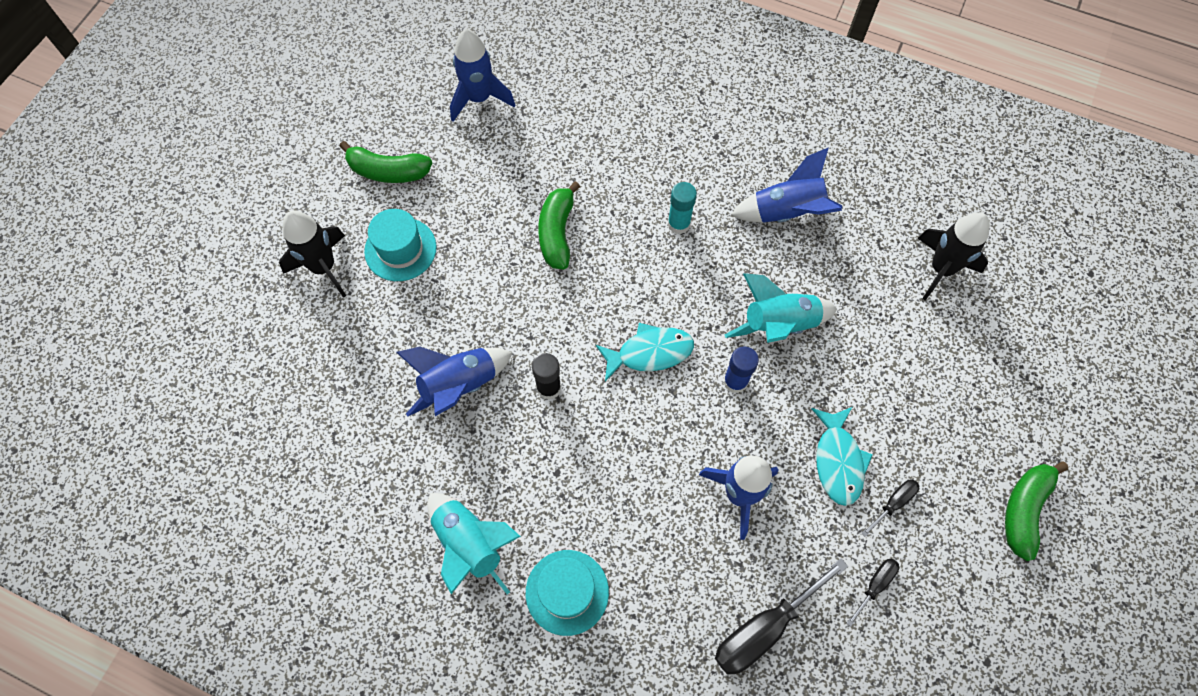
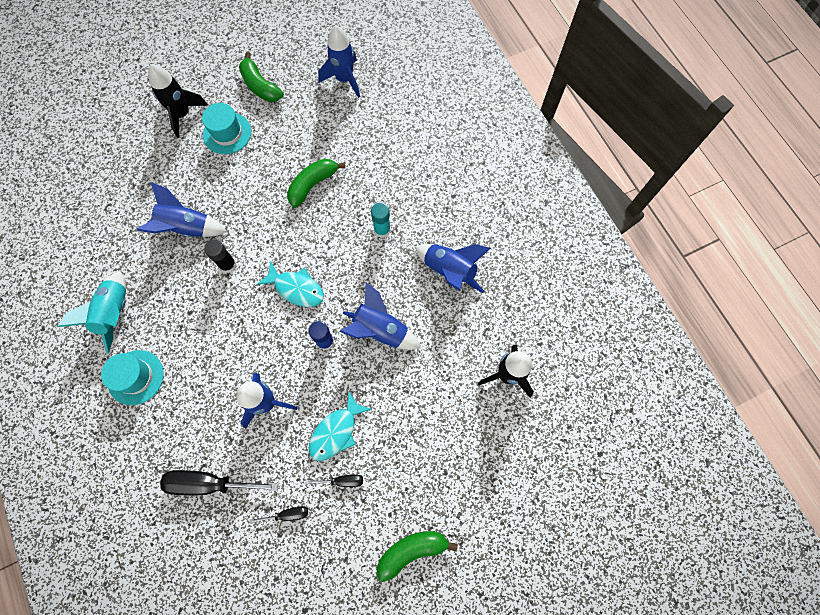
camera: 40 degrees right, 5 degrees up
turquoise rocket [725,273,837,343] -> blue rocket [340,283,420,350]

